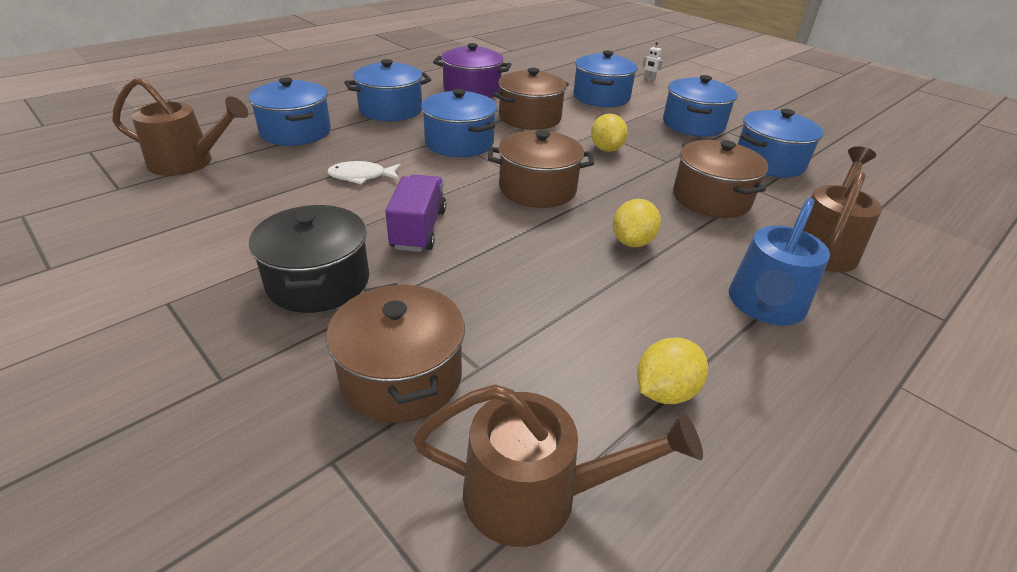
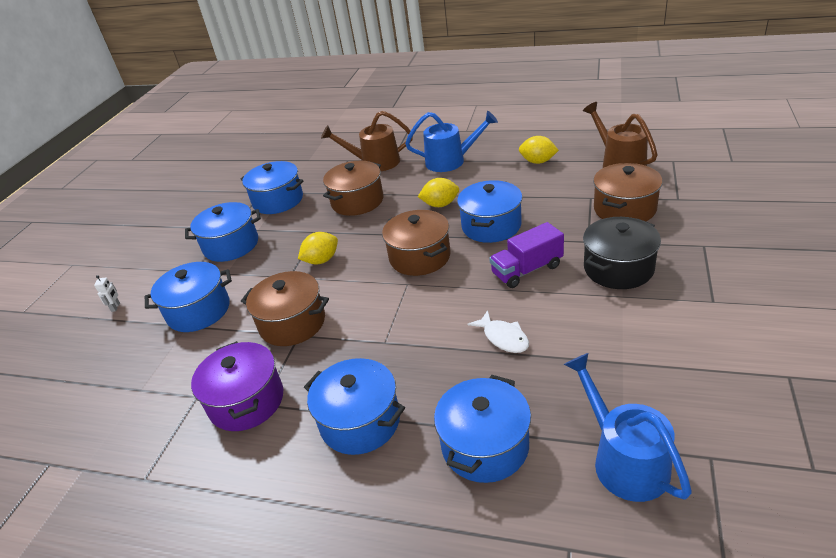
camera: 115 degrees left, 0 degrees up
brown watering can [112,77,248,176] -> blue watering can [564,353,692,502]
blue pot [421,89,497,157] -> blue pot moved to [457,180,523,243]

